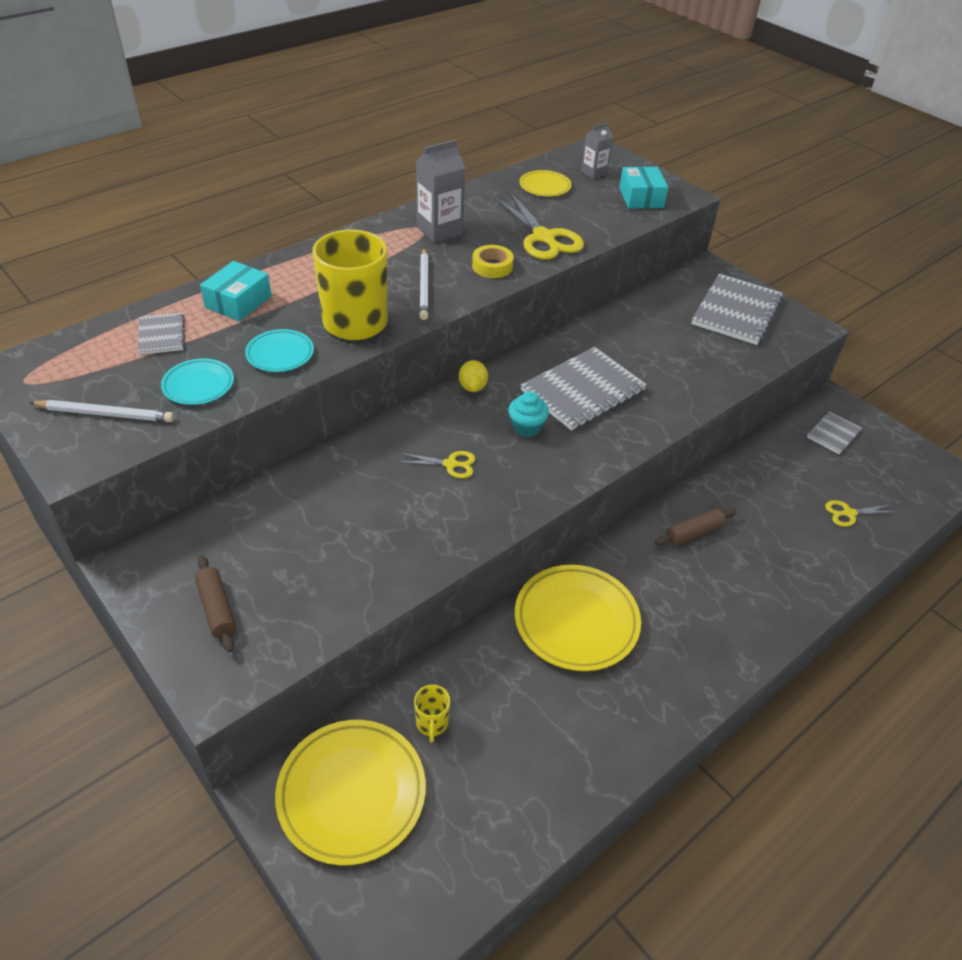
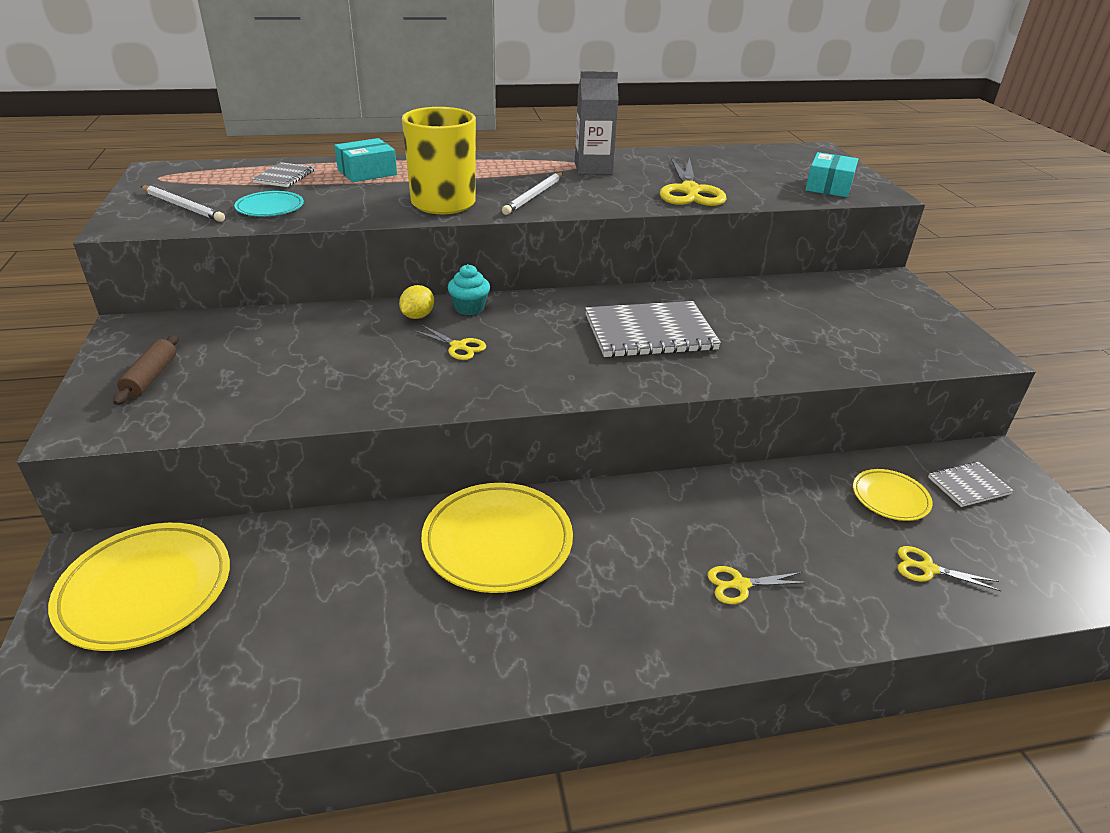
camera: 30 degrees right, 10 degrees down
turquoise plate [245,329,314,372] -> none
yellow mug [414,685,450,743] -> none
yellow lemon [459,360,488,392] -> yellow lemon moved to [399,285,434,319]
yellow tape [472,245,514,278] -> none
turquoise cupcake [508,391,549,437] -> turquoise cupcake moved to [448,264,490,316]
yellow plate [519,170,571,196] -> yellow plate moved to [853,469,933,521]
grey carton [581,122,613,179] -> none
brown rolling pin [654,509,737,546] -> none
grey notebook [691,274,783,345] -> none
none -> yellow scissors [707,566,808,604]

